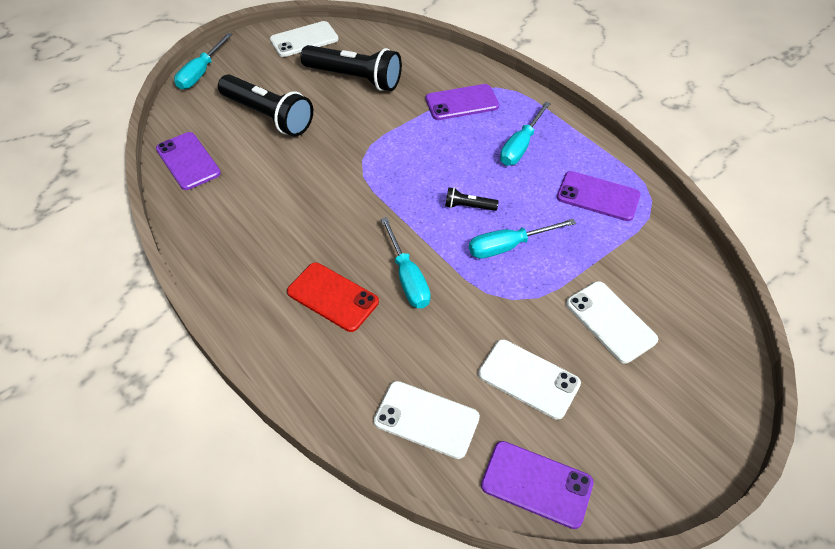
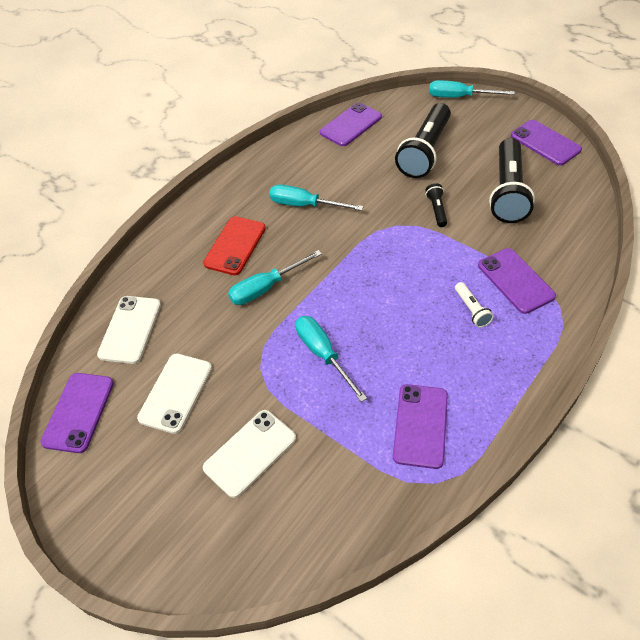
camera: 80 degrees right, 0 degrees up
white phone [270,21,338,57] -> purple phone [511,120,582,166]
black flashlight [445,187,499,211] -> black flashlight moved to [425,183,447,227]
turquoise screwdriver [500,101,551,166] -> turquoise screwdriver moved to [269,185,364,211]
none -> white flashlight [455,282,494,328]

